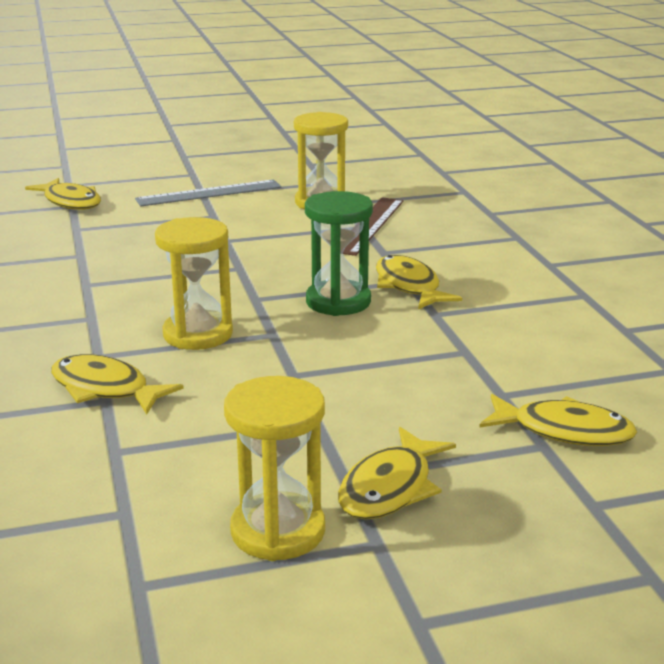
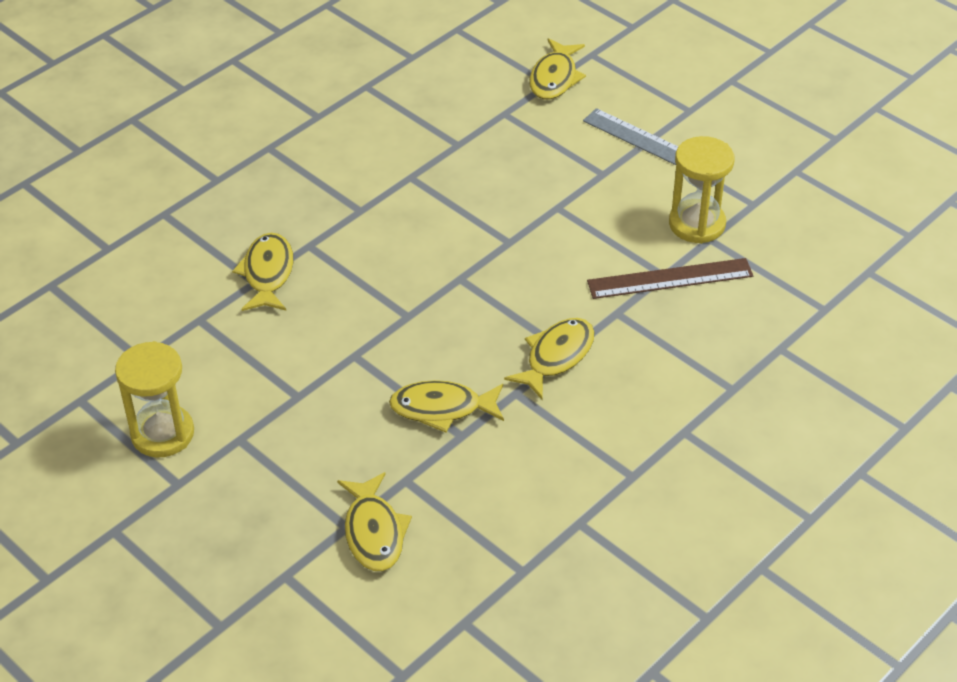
camera: 60 degrees right, 20 degrees up
yellow hourglass [155,217,233,350] -> none
green hourglass [305,191,373,316] -> none
yellow fish [338,427,456,520] -> yellow fish moved to [389,380,504,433]

